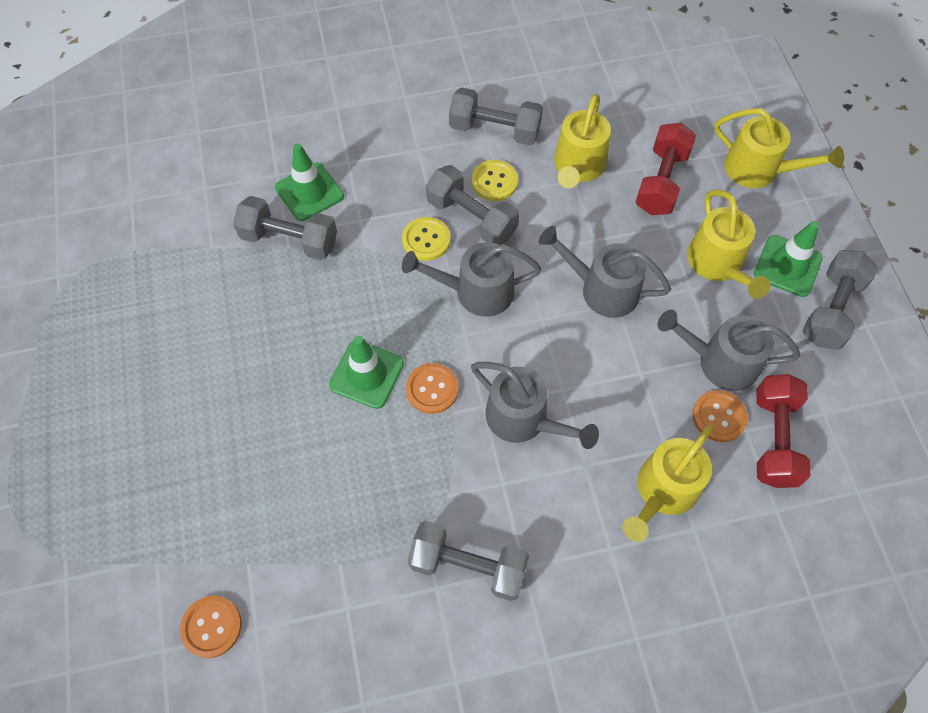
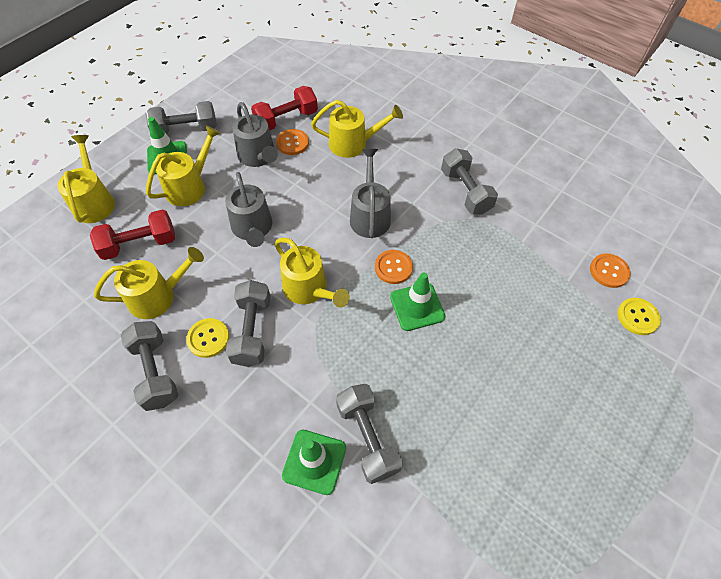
camera: 130 degrees left, 5 degrees down
yellow button [402,217,451,261] -> yellow button moved to [618,298,661,335]
grey watering can [402,242,542,317] -> yellow watering can [274,238,350,308]

